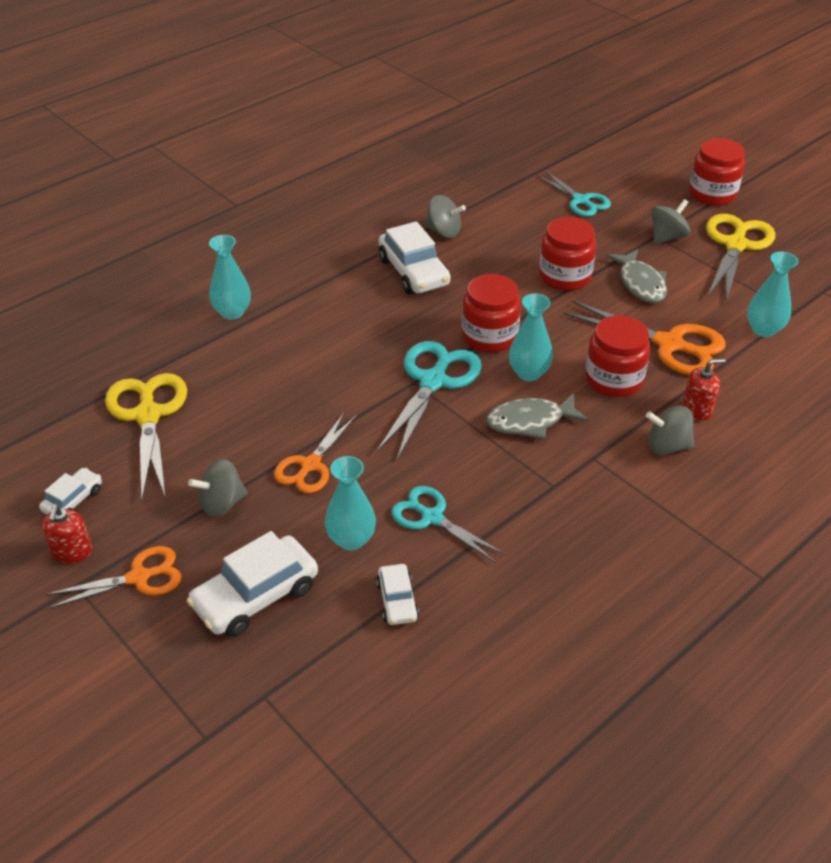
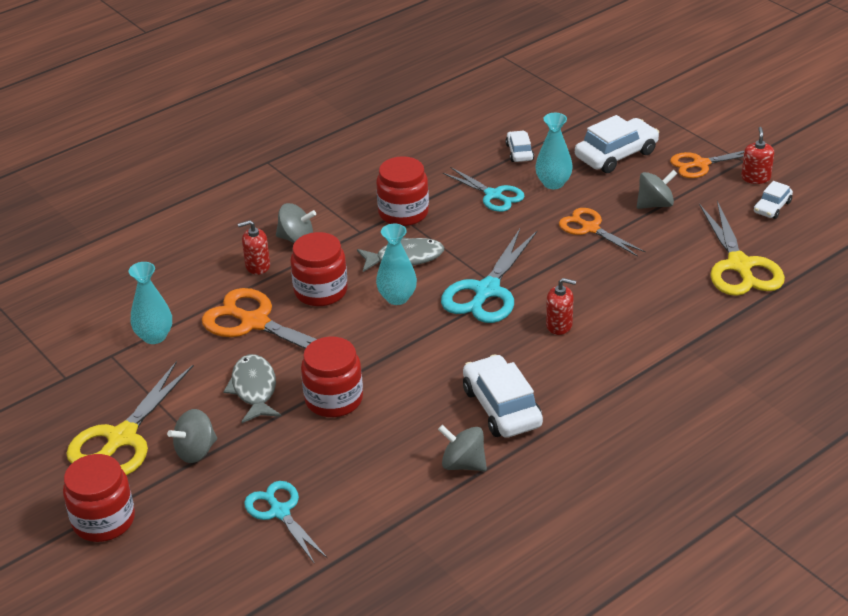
camera: 175 degrees left, 5 degrees down
turquoise vase [209,235,251,320] -> none
orange scissors [274,412,357,493] -> orange scissors turned 75 degrees counterclockwise [559,208,646,257]
red jar [462,274,521,352] -> red jar moved to [376,156,429,226]
none -> red soap dispenser [546,278,576,335]

